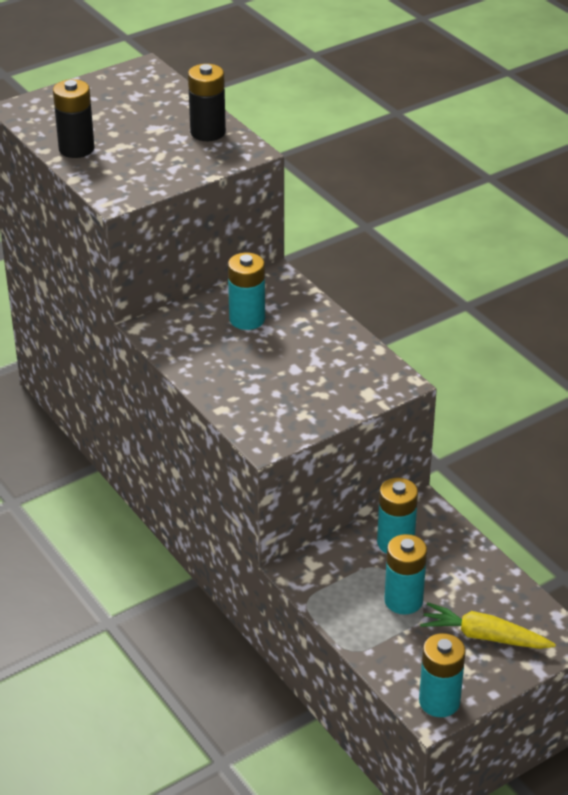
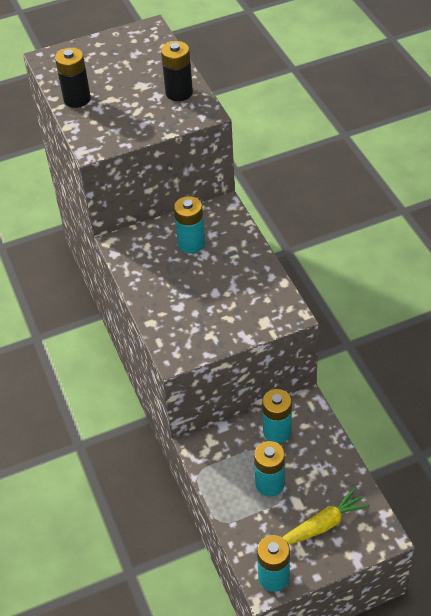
camera: 15 degrees right, 10 degrees up
yellow carrot [420,602,556,649] -> yellow carrot turned 120 degrees clockwise [282,488,370,545]

